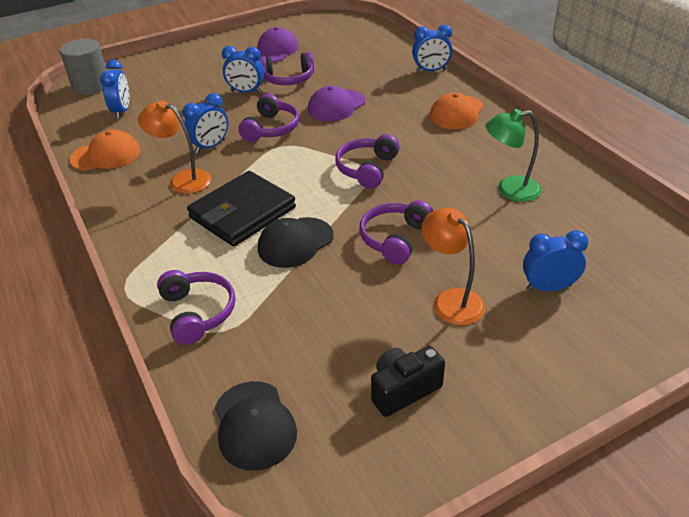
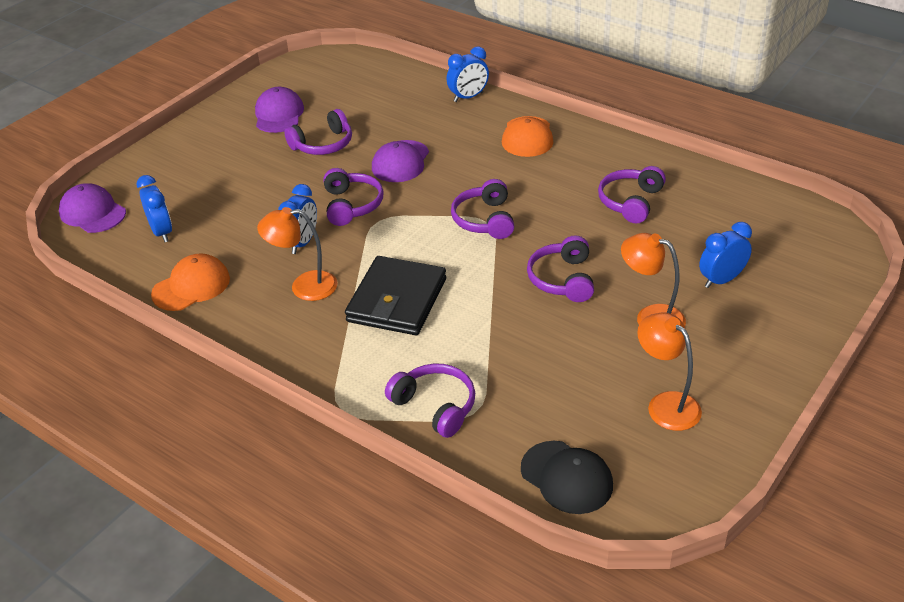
camera: 25 degrees left, 0 degrees up
grey cylinder [60,39,107,95] -> purple cap [59,183,126,233]
blue clock [222,46,264,93] -> none
black cap [258,217,334,268] -> none
black camera [371,346,445,417] -> orange lamp [637,312,702,431]
green lamp [486,109,541,202] -> purple headphones [598,166,666,223]

